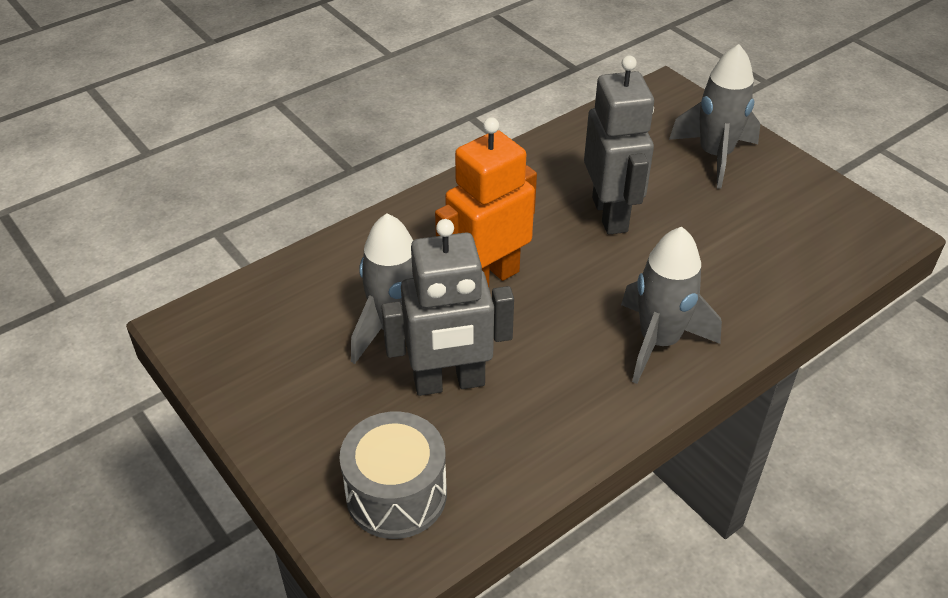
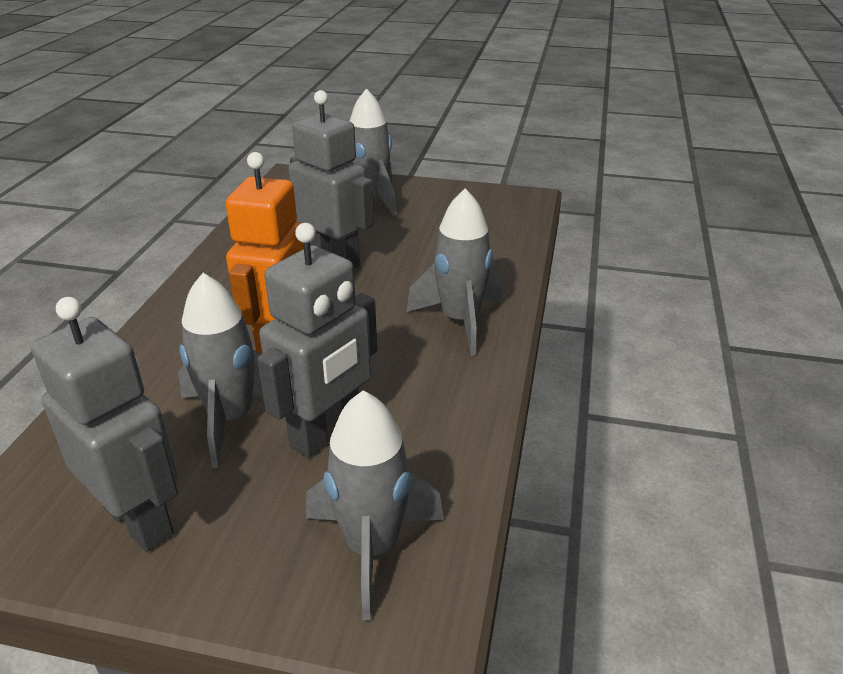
camera: 40 degrees left, 10 degrees down
grey drum [339,411,447,539] -> grey rocket [306,390,444,620]
none -> grey robot [31,297,178,552]

